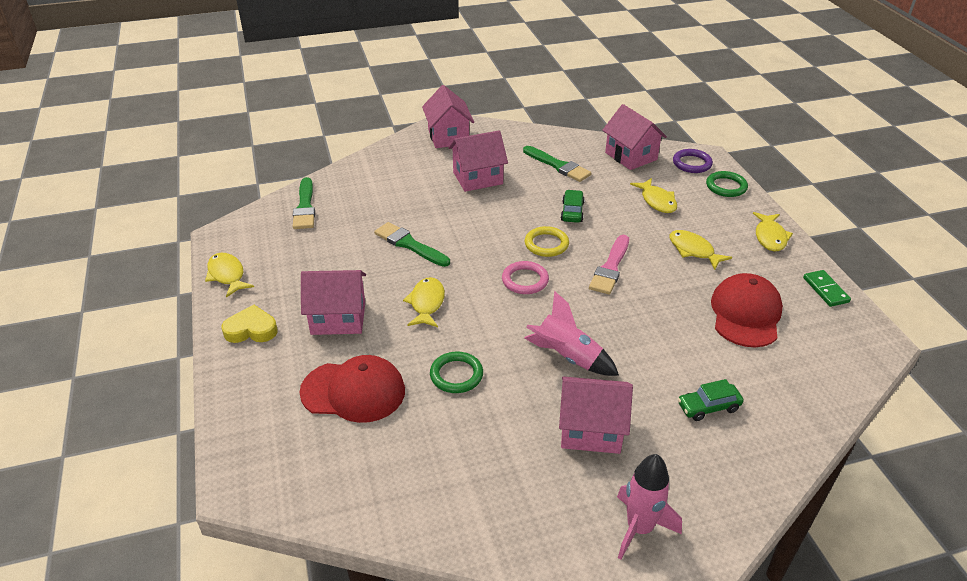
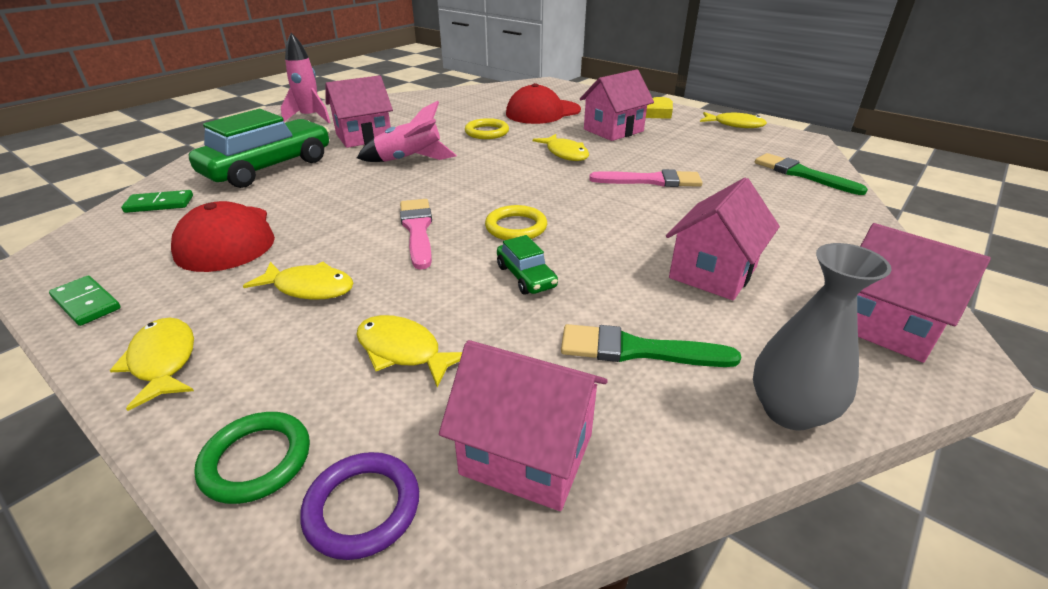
camera: 145 degrees right, 5 degrees down
green brush [374,222,450,267] -> pink brush [589,169,702,187]
green ring [430,352,483,393] -> yellow ring [465,118,509,139]
pink ring [502,261,549,294] -> none
green car [678,379,744,421] -> green car [189,109,329,188], size x2.20
none -> green domino [121,190,193,213]
none -> grey vase [753,243,892,430]

